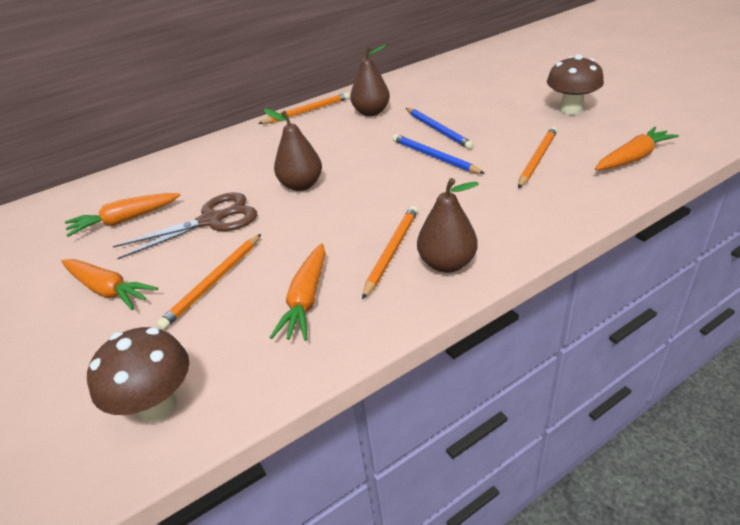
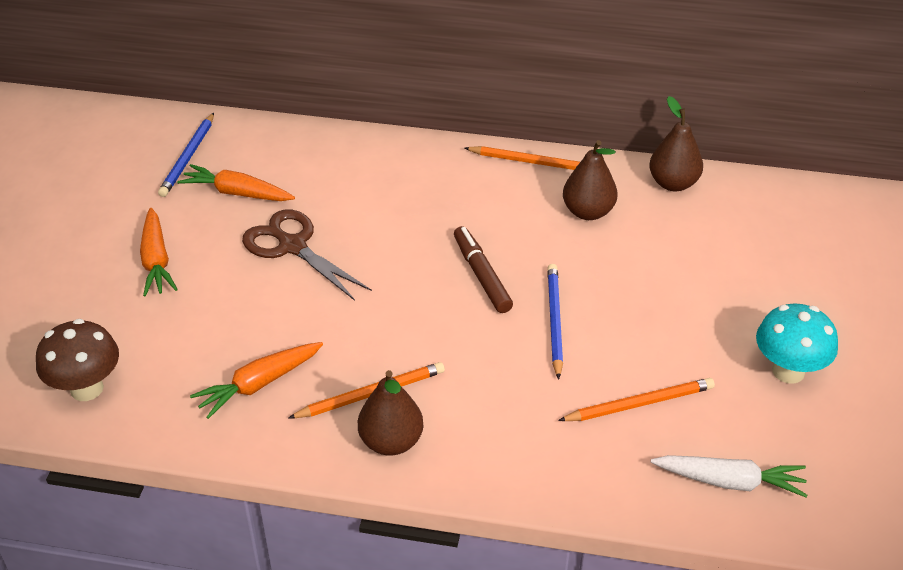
camera: 40 degrees right, 5 degrees up
brown scissors [113,192,257,259] -> brown scissors turned 150 degrees counterclockwise [242,209,372,301]
orange pencil [157,234,261,330] -> none
brown pear [264,109,322,191] -> brown pear moved to [649,96,703,191]
blue pencil [406,108,474,149] -> blue pencil moved to [158,113,214,197]
brown mushroom [547,54,604,115] -> turquoise mushroom [756,304,838,384]
orange carrot [595,127,679,170] -> white carrot [651,455,808,498]
none -> brown marker [454,226,513,313]

